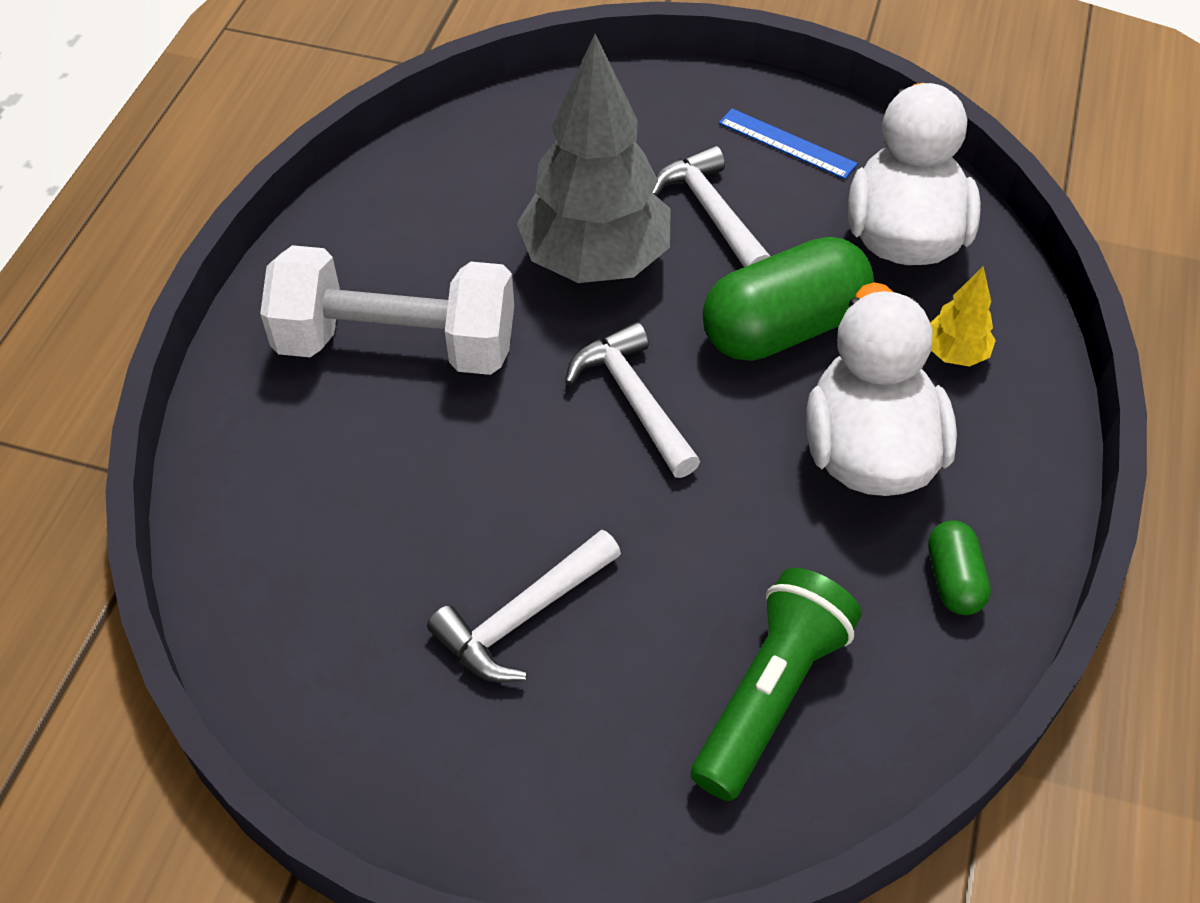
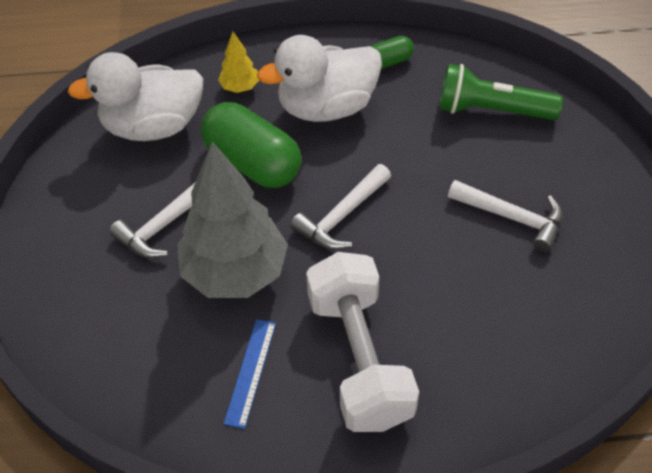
camera: 110 degrees left, 0 degrees up
blue ruler [719,108,858,179] -> blue ruler moved to [224,319,276,429]

